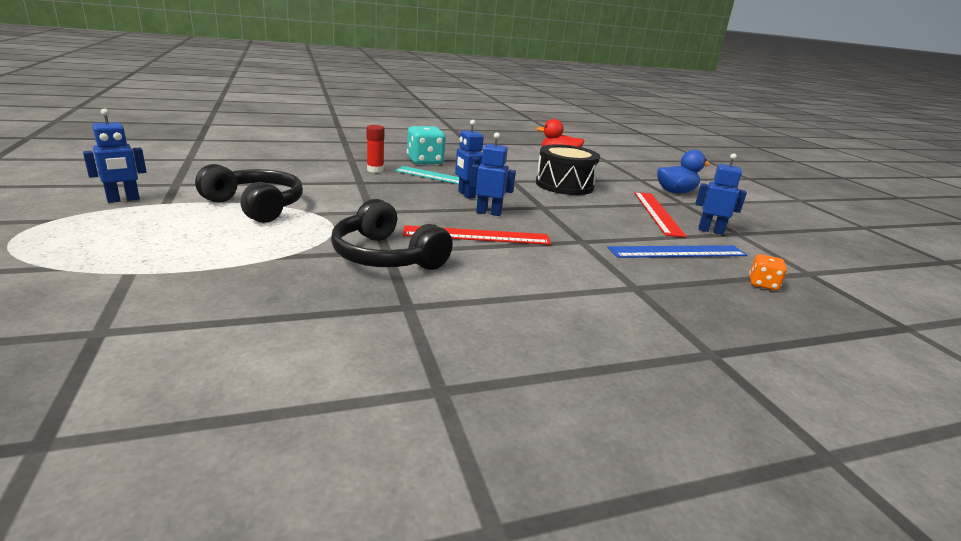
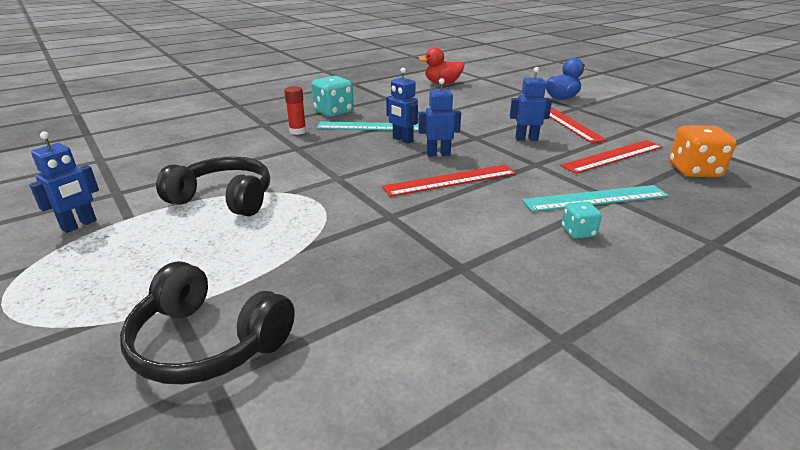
camera: 15 degrees left, 5 degrees up
black headphones [331,199,453,270] -> black headphones moved to [120,261,295,385]
black drum [536,144,600,195] -> none
blue ruler [607,245,747,258] -> red ruler [560,140,663,174]
blue robot [695,153,747,235] -> blue robot moved to [510,67,552,141]
orange dice [749,254,787,291] -> orange dice [669,125,736,177], size x1.83
none -> turquoise ruler [522,185,669,212]
none -> turquoise dice [562,201,602,239]

